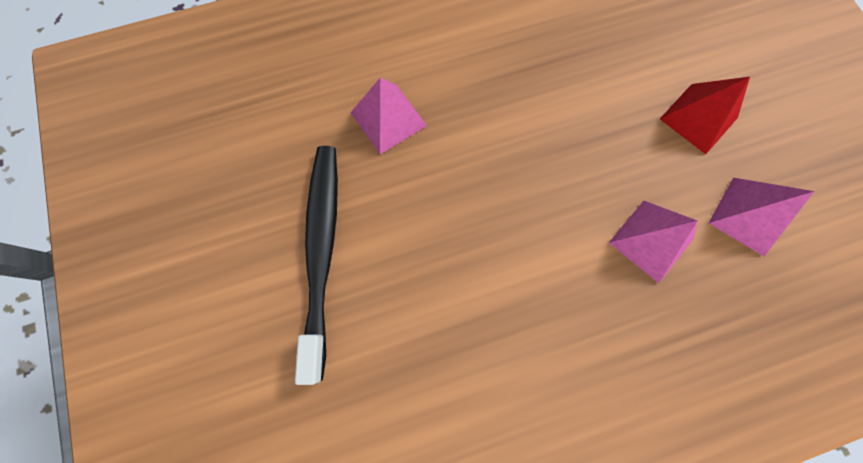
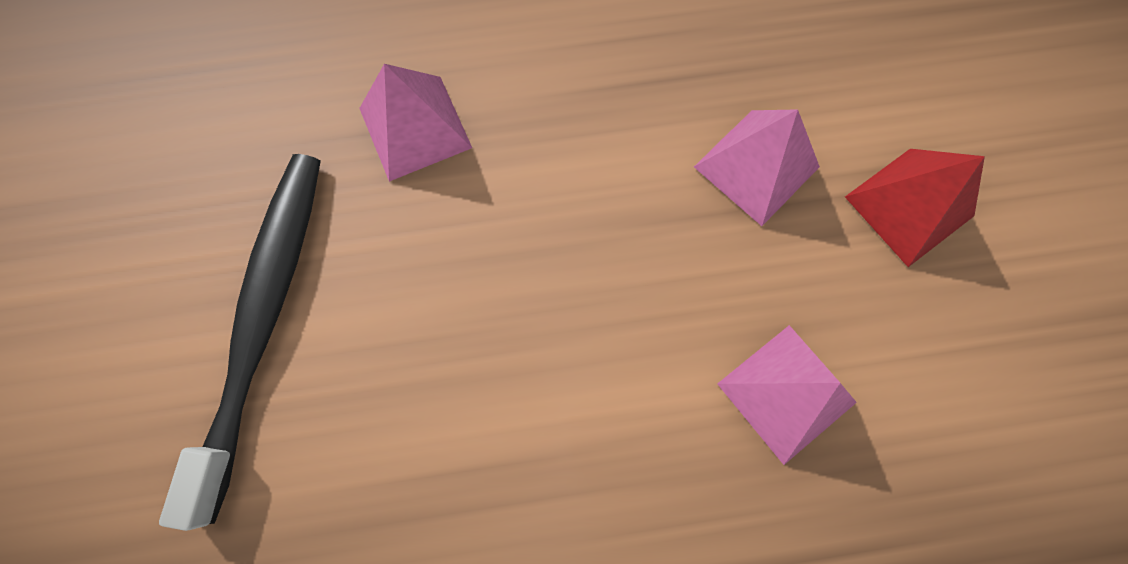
camera: 10 degrees right, 0 degrees up
pink pyramid [709,178,814,256] -> pink pyramid moved to [694,109,820,226]

